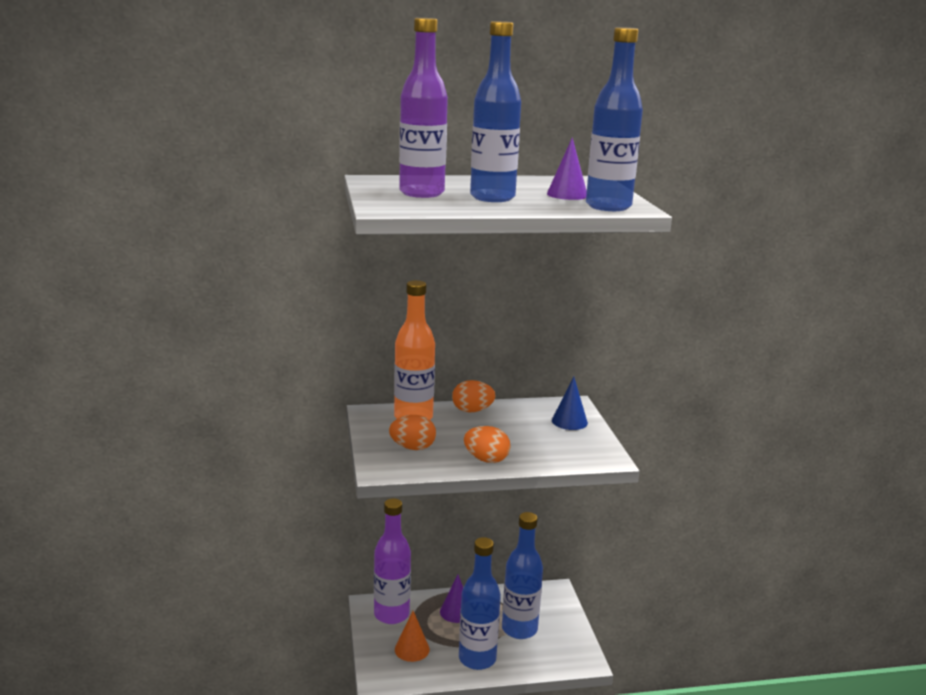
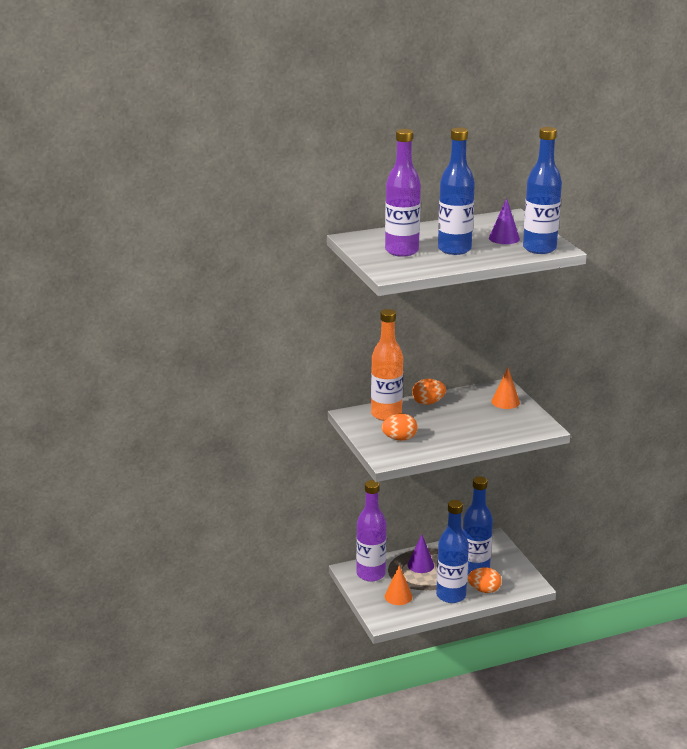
camera: 10 degrees left, 5 degrees up
orange egg [464,426,511,463] -> orange egg moved to [468,567,501,593]
blue cone [552,377,588,430] -> orange cone [492,368,520,409]

